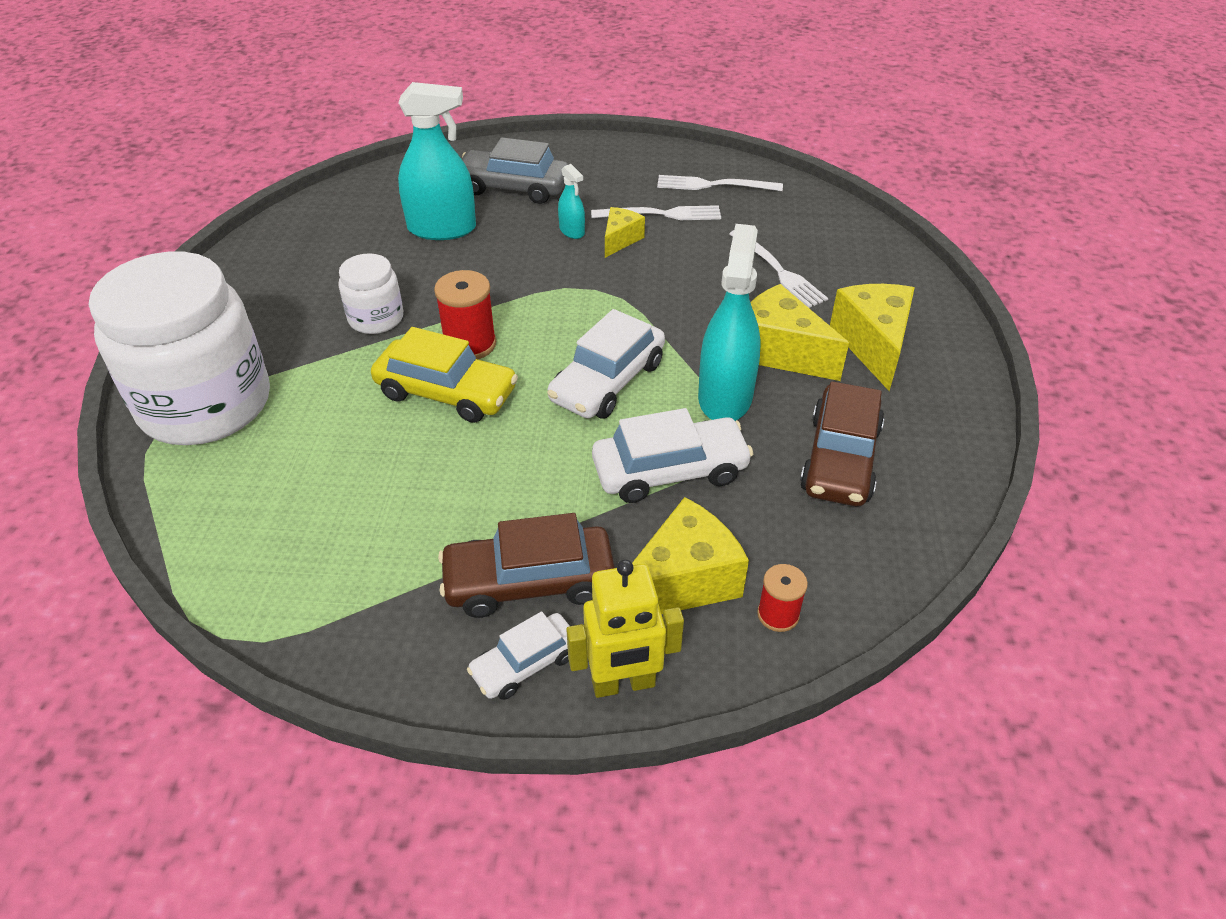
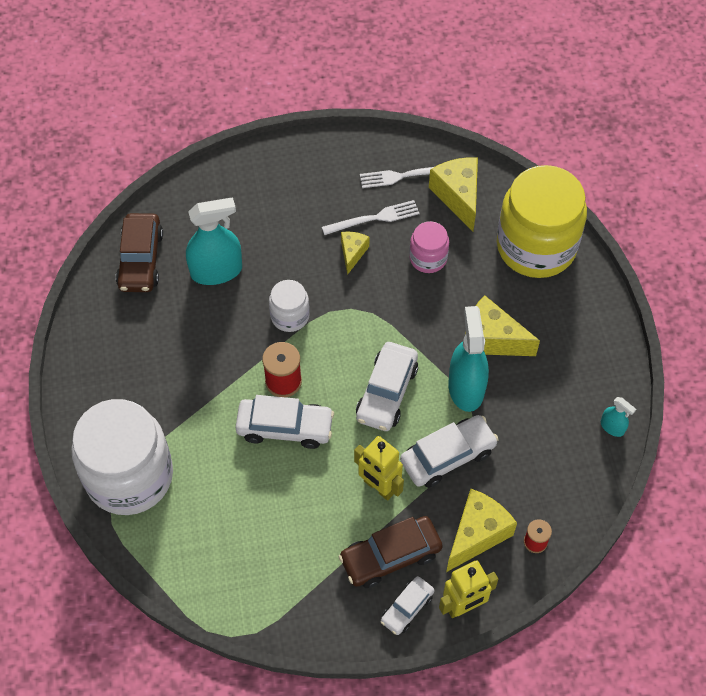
camera: 15 degrees left, 15 degrees up
white jar [338,253,403,334] -> white jar moved to [269,280,310,332]
yellow car [371,327,518,423] -> white car [235,395,334,449]
grey car [462,137,568,204] -> none
turquoise spray bottle [558,164,585,239] -> turquoise spray bottle moved to [601,397,636,437]
white fork [729,230,828,308] -> none
brown car [800,381,884,506] -> brown car moved to [116,213,163,292]
yellow cheese [830,284,915,391] -> yellow cheese moved to [429,157,478,232]
none -> yellow robot [354,436,404,501]
none -> pink jar [409,221,449,273]
none -> yellow jar [497,165,587,278]

